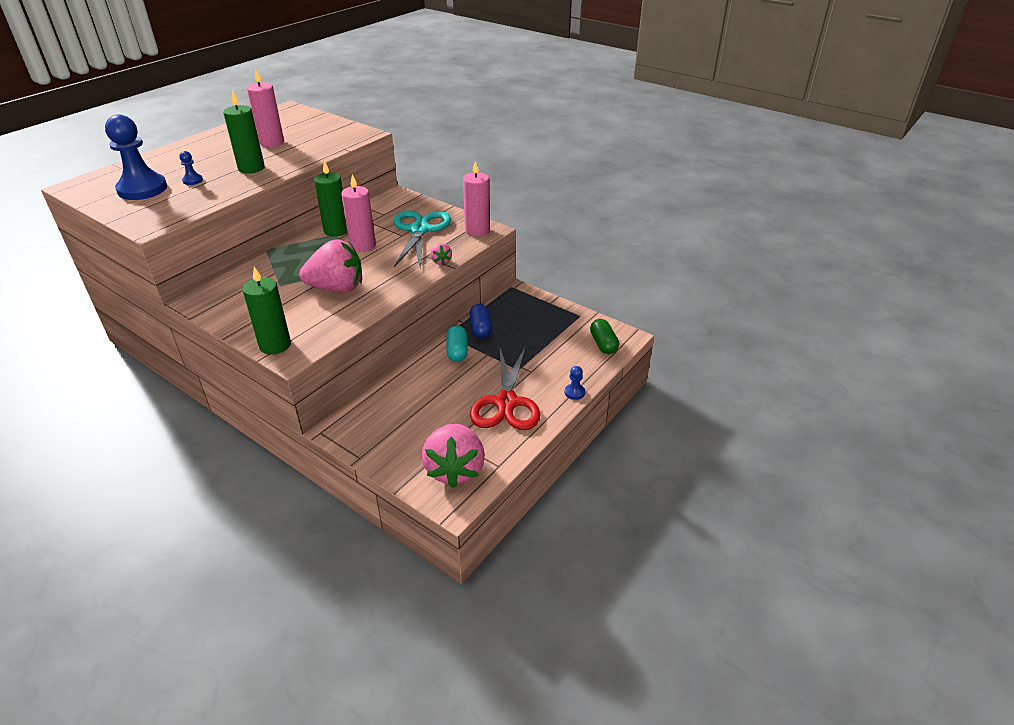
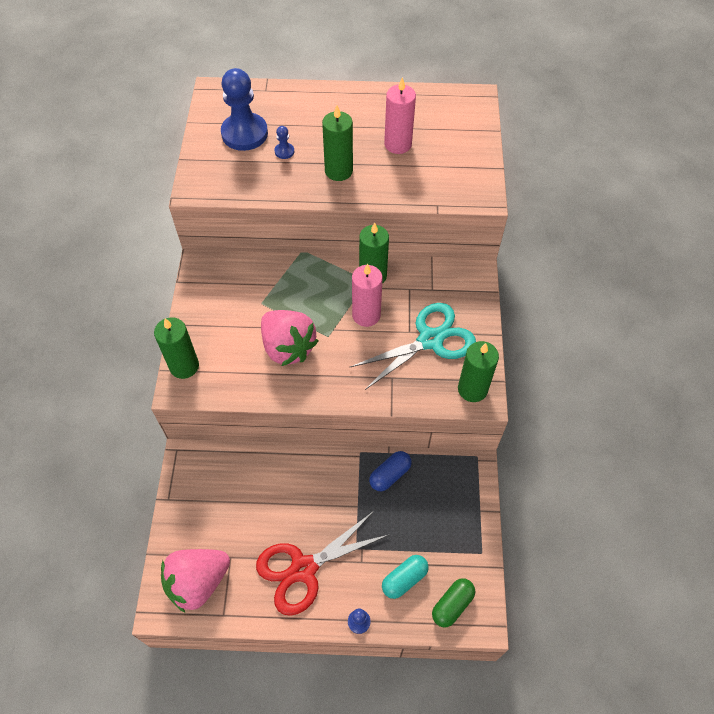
camera: 55 degrees right, 20 degrees up
pink strawberry [430,243,452,265] -> none
turquoise capsule [446,325,468,362] -> turquoise capsule moved to [382,555,429,599]
pink candle [463,160,490,236] -> green candle [458,341,499,402]

